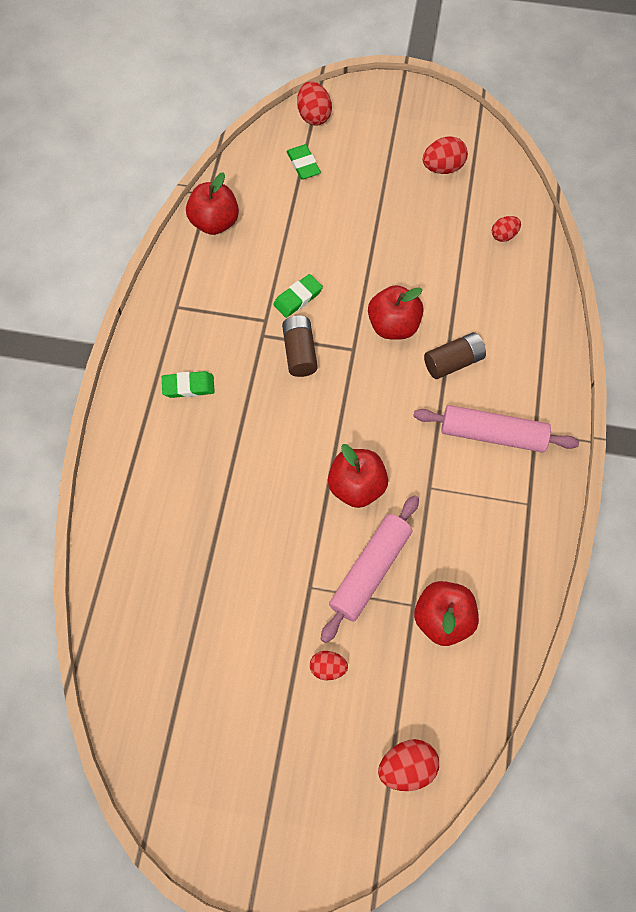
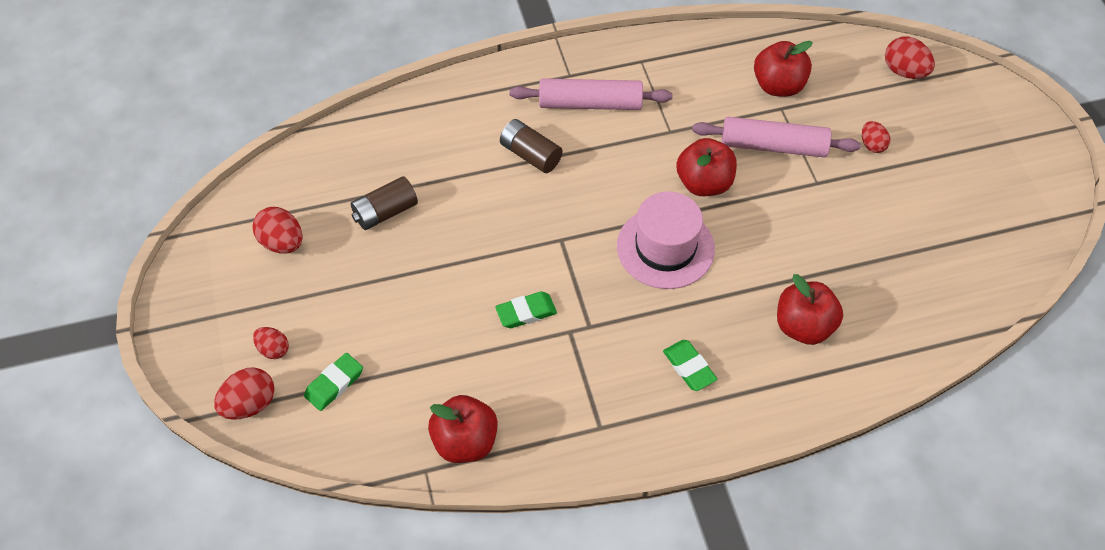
camera: 115 degrees left, 10 degrees down
green eraser [273,274,323,318] -> green eraser turned 45 degrees counterclockwise [495,291,557,328]
brown battery [282,316,318,377] -> brown battery moved to [351,177,418,230]
red apple [368,285,424,339] -> red apple moved to [777,274,843,345]
pink rolling pin [413,405,579,452] -> pink rolling pin turned 75 degrees counterclockwise [510,78,672,110]
red egg [492,216,521,242] -> red egg moved to [253,327,289,359]
none -> pink hat [617,191,715,289]

